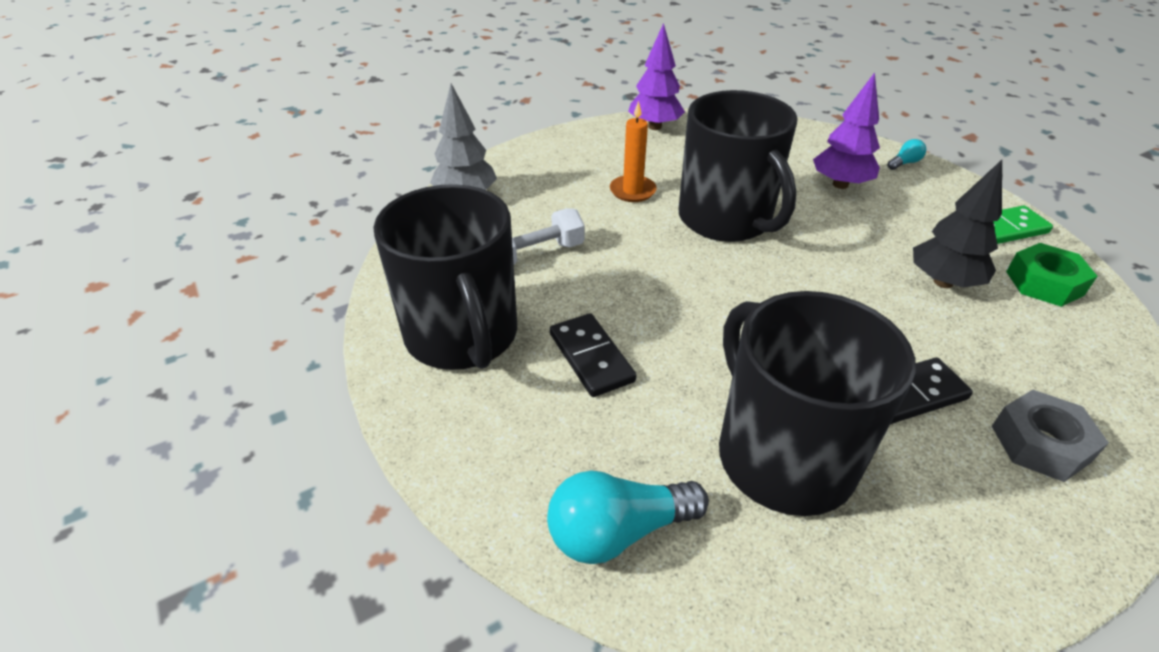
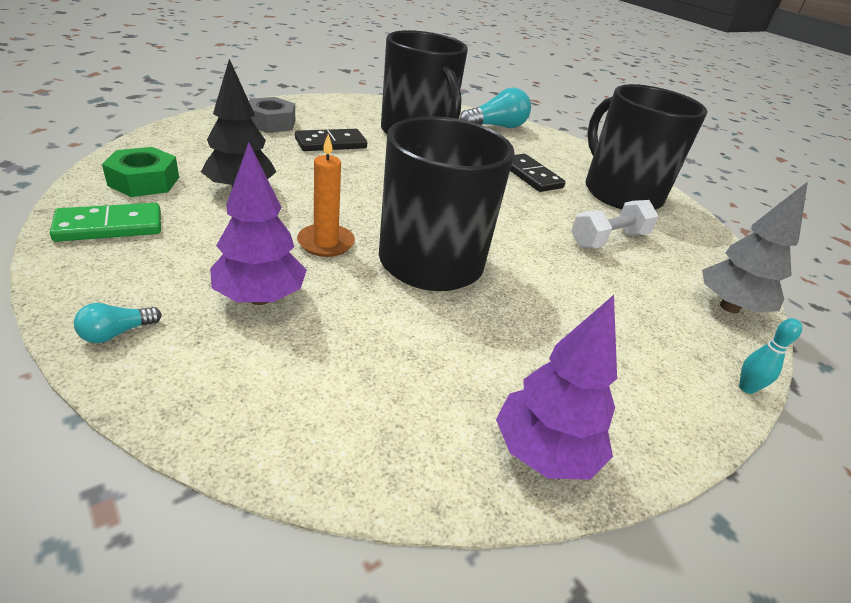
camera: 170 degrees right, 5 degrees down
orange candle [610,101,657,202] -> orange candle moved to [297,134,355,257]
none -> turquoise bowling pin [739,318,802,394]

